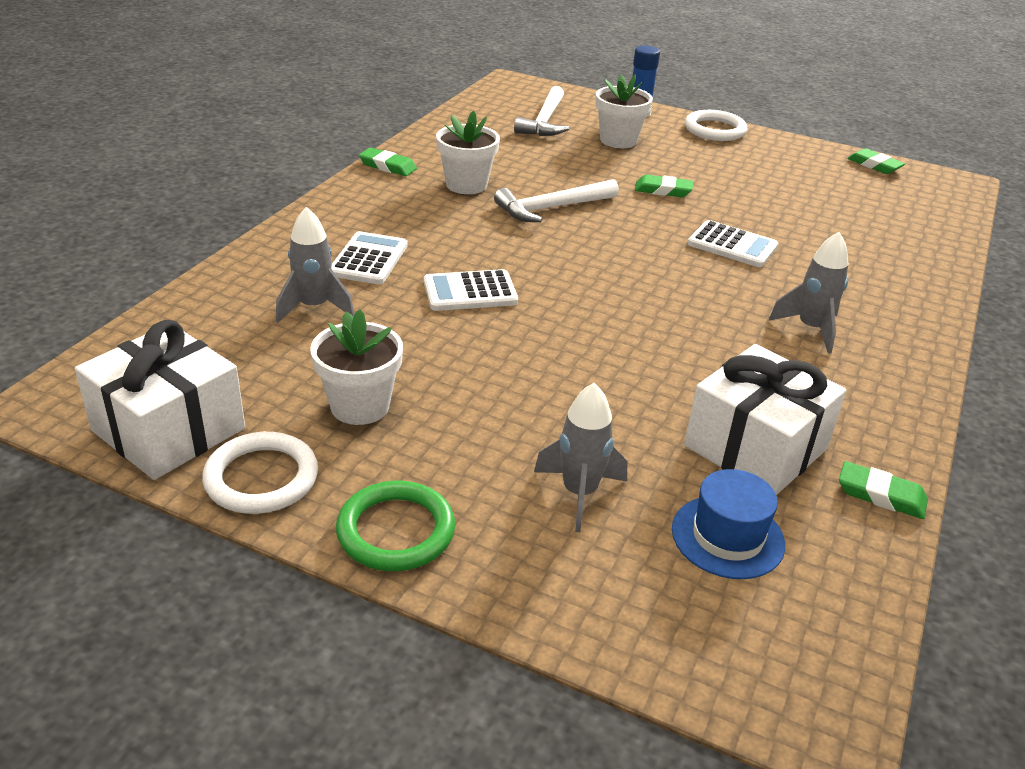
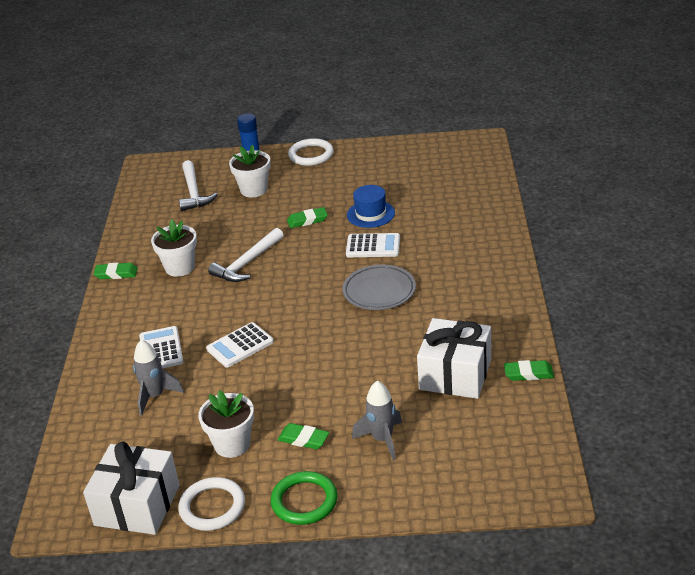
camera: 20 degrees left, 0 degrees up
blue hat [672,469,785,579] -> blue hat moved to [347,185,395,228]
grey rocket [768,232,849,354] -> none
green eraser [847,148,905,174] -> green eraser moved to [277,423,329,449]
none -> grey plate [342,264,416,310]

